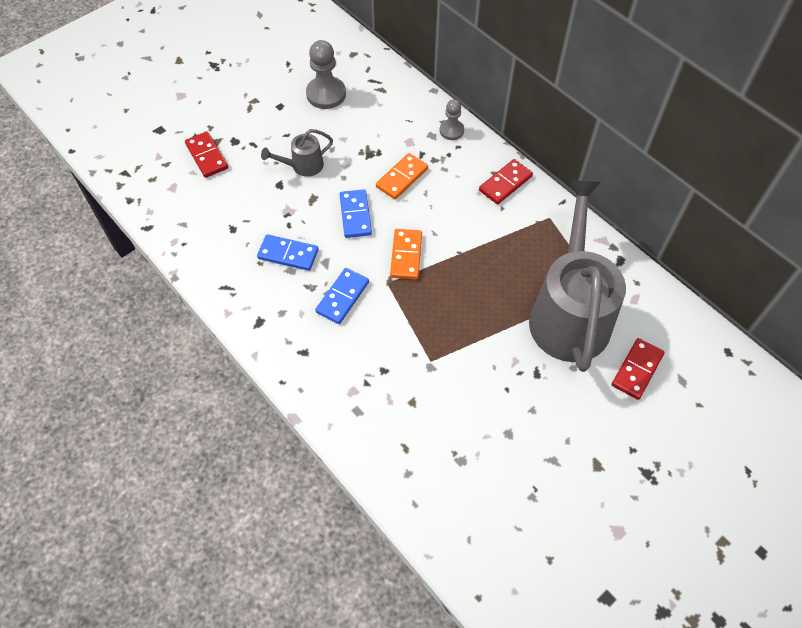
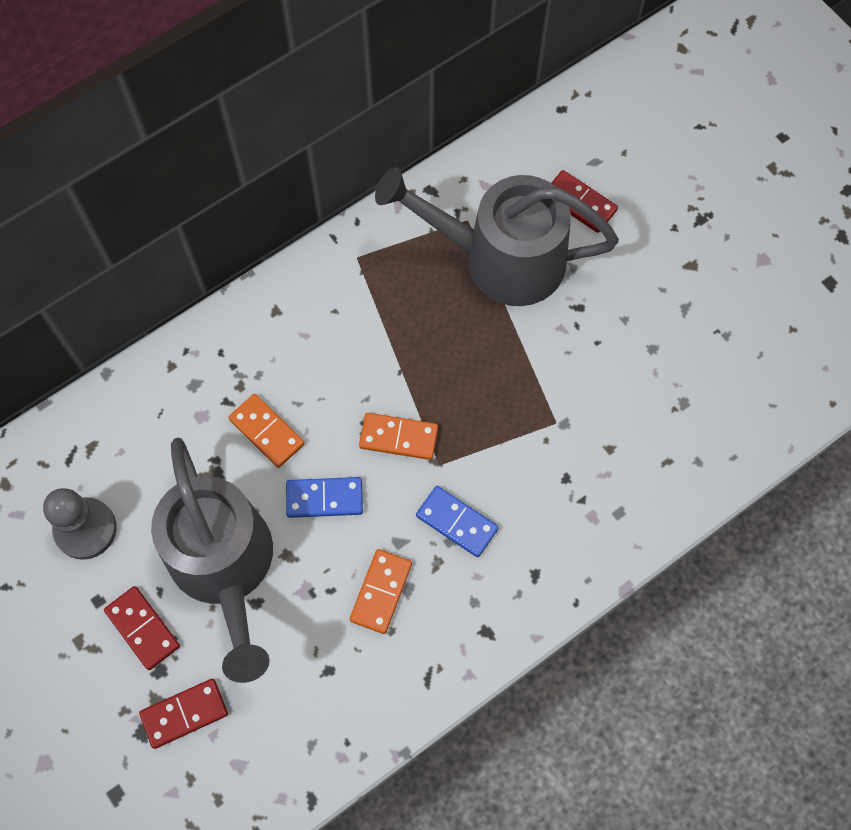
camera: 85 degrees left, 10 degrees up
blue domino [257,234,319,271] -> orange domino [350,549,412,634]
grey watering can [261,129,333,177] -> grey watering can [151,438,273,683], size x2.34
grey pawn [440,99,464,140] -> none
red domino [479,159,533,204] -> red domino moved to [104,586,180,670]

